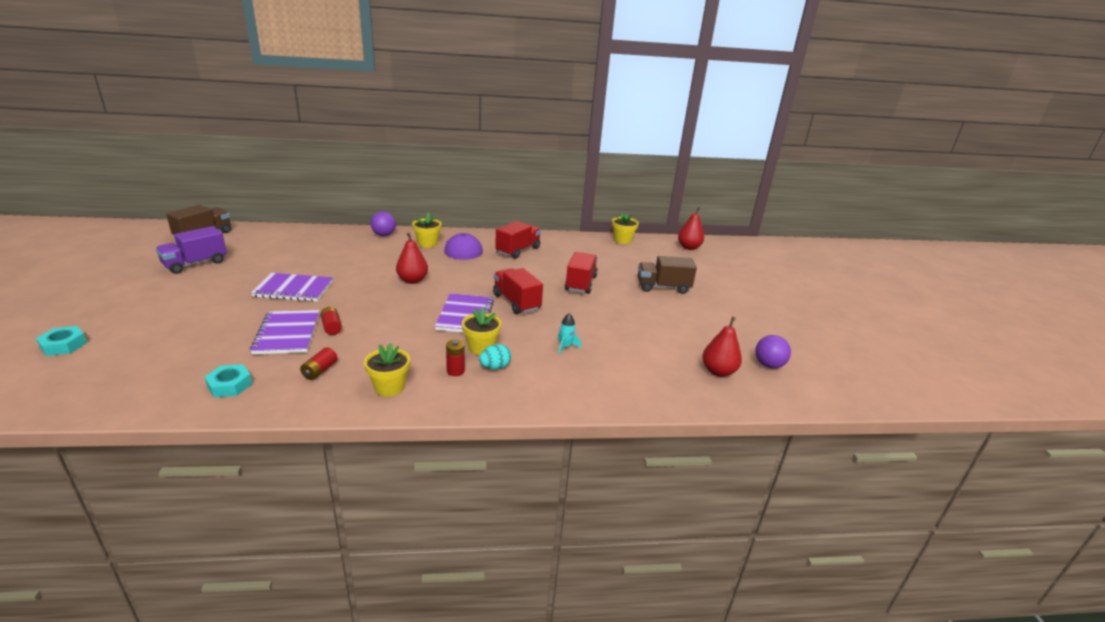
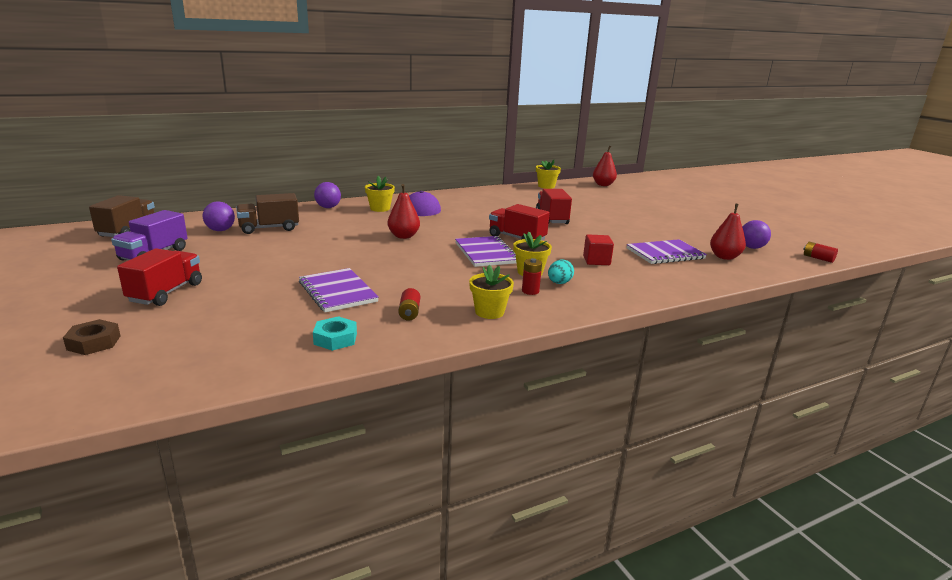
camera: 20 degrees left, 5 degrees down
turquoise nut [36,326,87,356] -> brown nut [63,319,121,355]
purple notebook [251,273,333,302] -> purple notebook moved to [627,239,707,264]
red battery [321,307,342,335] -> red battery moved to [803,242,838,263]
red truck [495,221,541,259] -> red truck moved to [117,248,202,306]
turquoise rocket [557,313,581,355] -> red cube [583,234,614,265]
brown truck [638,256,697,294] -> brown truck moved to [236,193,299,234]
none -> purple ball [203,202,235,231]

